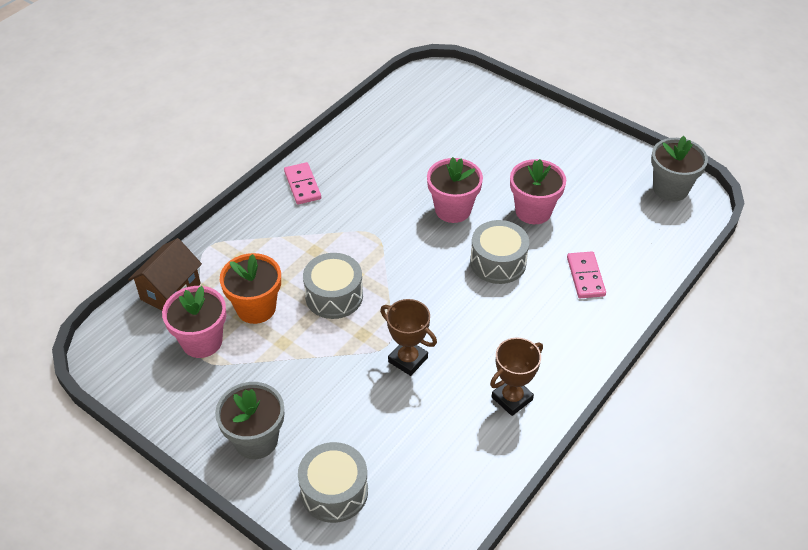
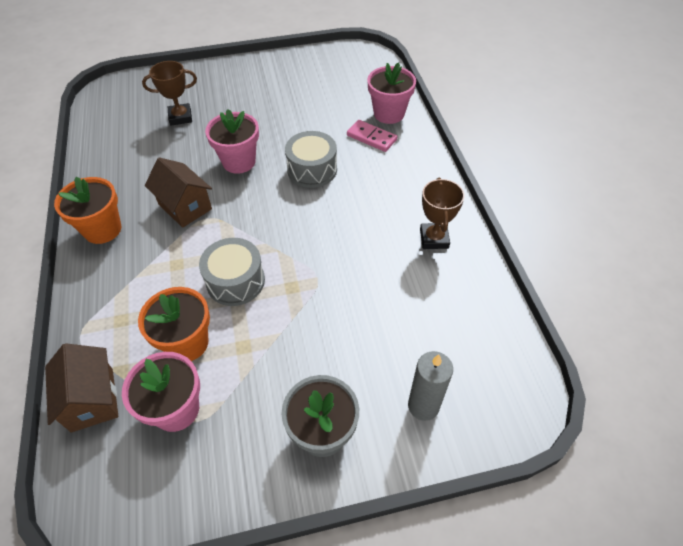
camera: 50 degrees left, 5 degrees up
pink domino [284,162,321,204] -> orange flower pot [54,177,121,244]
grey drum [298,442,368,523] -> grey candle [408,351,453,421]
brown trophy [380,299,437,376] -> brown trophy moved to [142,61,197,126]
pink flower pot [510,159,566,224] -> pink flower pot moved to [367,62,416,124]
grey flower pot [651,136,708,201] -> none
none -> brown house [145,157,212,228]

